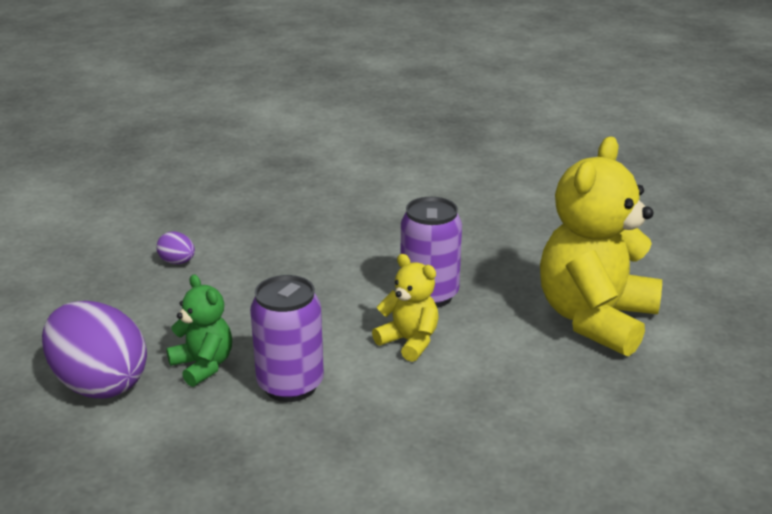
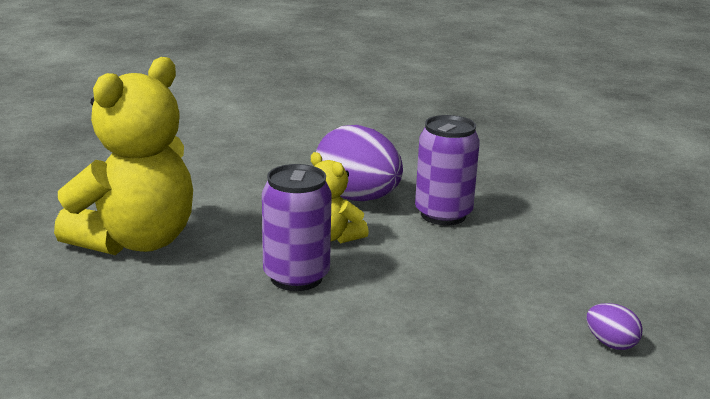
camera: 175 degrees left, 5 degrees down
purple egg [42,301,147,399] -> purple egg moved to [316,125,403,201]
green teddy bear [166,274,232,387] -> none

